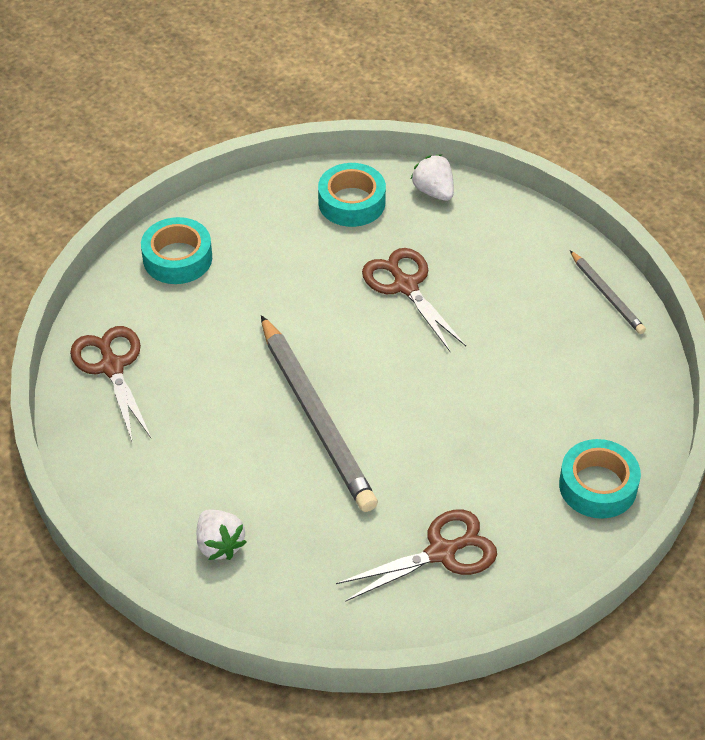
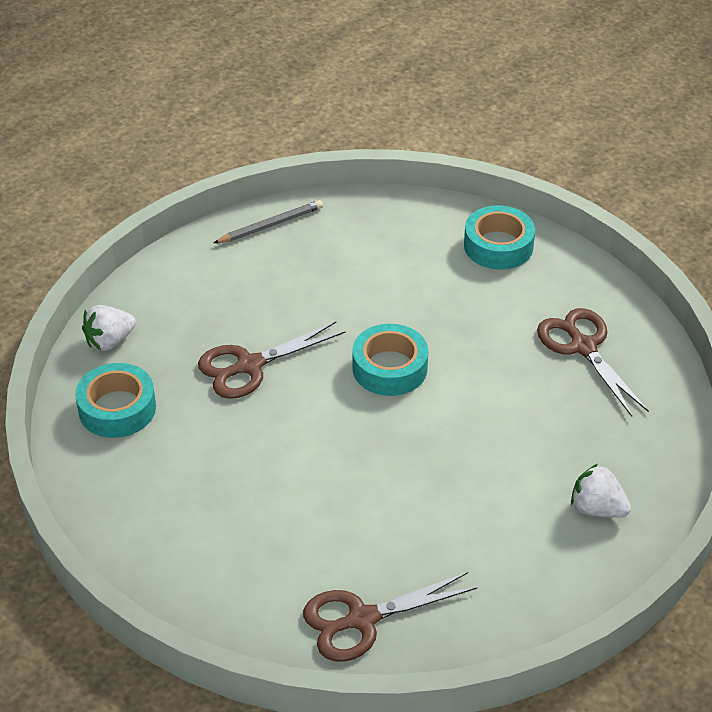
camera: 90 degrees left, 5 degrees down
turquoise tape [141,217,212,284] -> turquoise tape moved to [352,324,428,396]
white strawberry [197,510,247,560] -> white strawberry turned 120 degrees counterclockwise [571,464,631,518]
grey pencil [261,315,378,512] -> none

